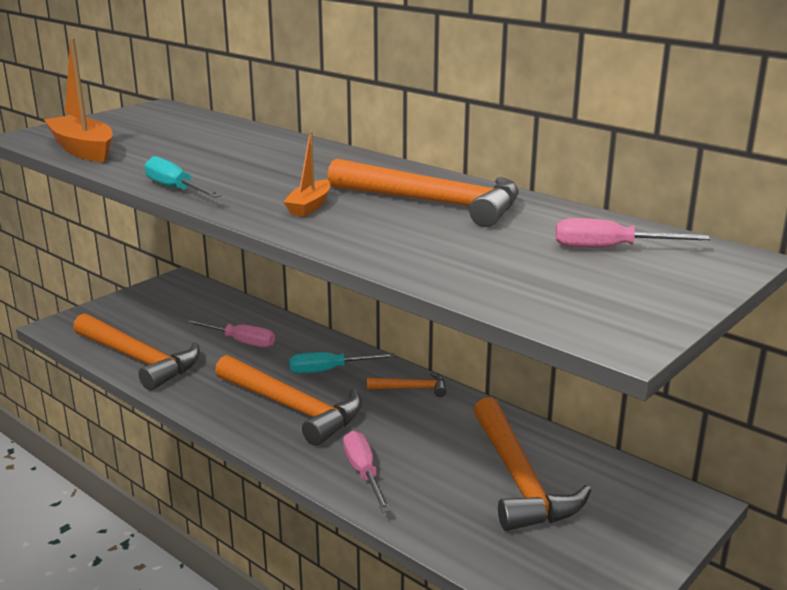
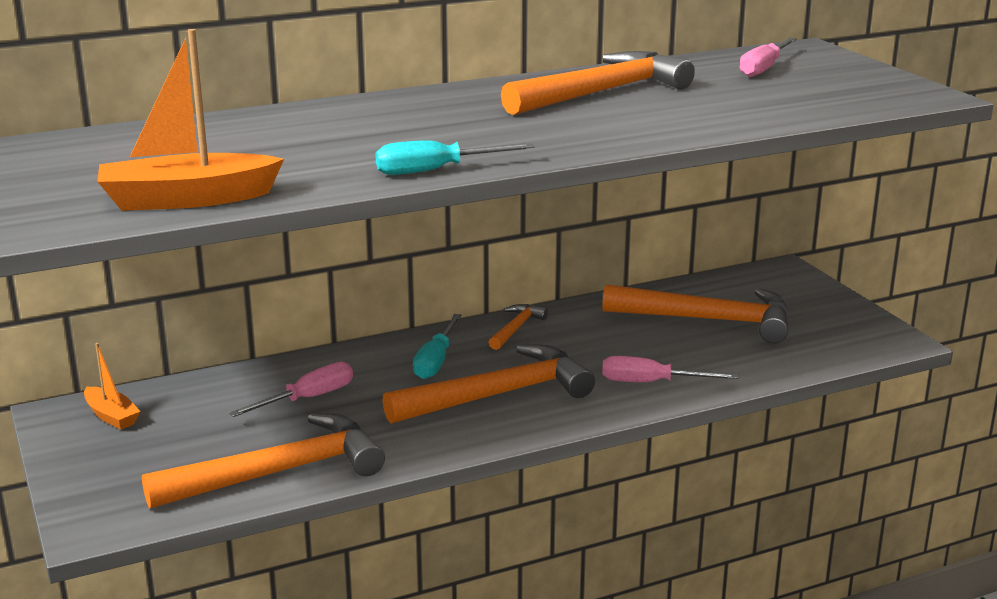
camera: 65 degrees left, 0 degrees up
orange boat [283,131,330,217] -> orange boat moved to [84,343,141,429]

